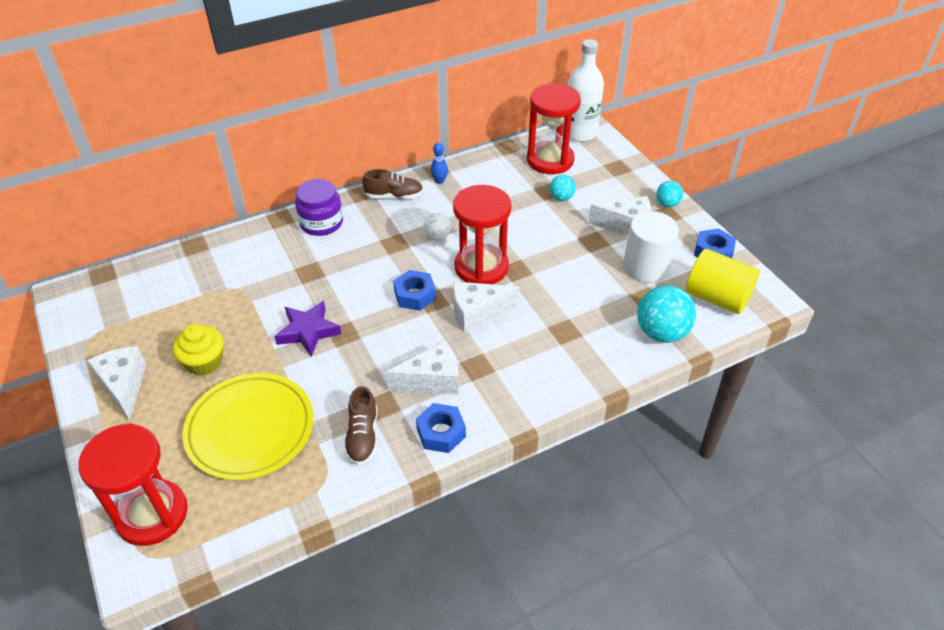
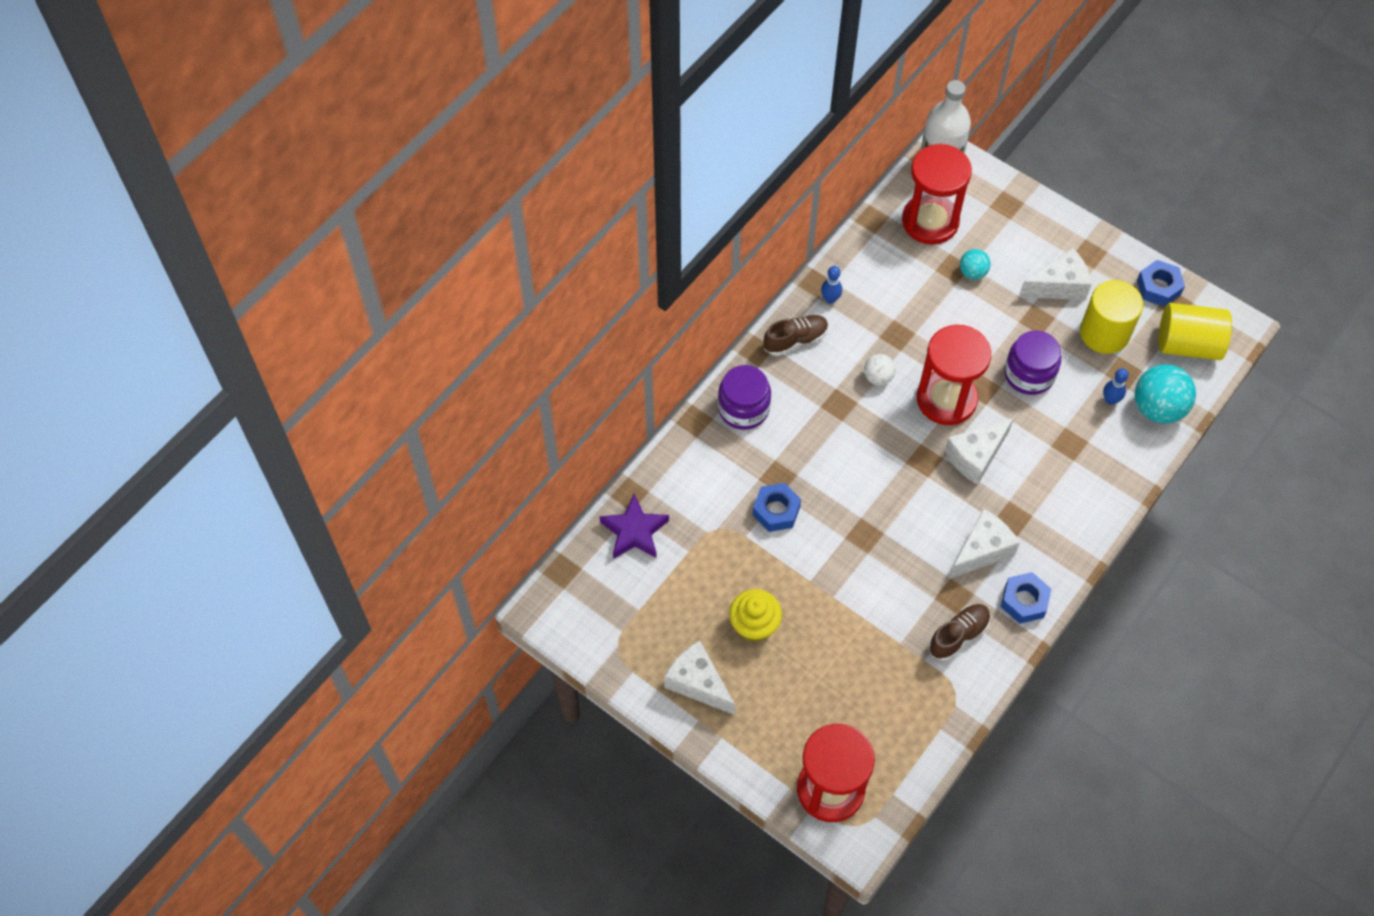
camera: 25 degrees left, 15 degrees up
yellow plate [182,373,313,480] -> none
purple star [275,301,341,357] -> purple star moved to [599,494,669,559]
brown shoe [344,386,377,465] -> brown shoe turned 105 degrees counterclockwise [928,604,991,661]
blue nut [393,270,436,311] -> blue nut moved to [753,483,801,532]
white cylinder [623,211,679,283] -> yellow cylinder [1080,280,1143,354]
turquoise ball [656,181,683,207] -> none
none -> purple jar [1004,331,1061,395]
none -> blue bowling pin [1103,368,1129,405]

